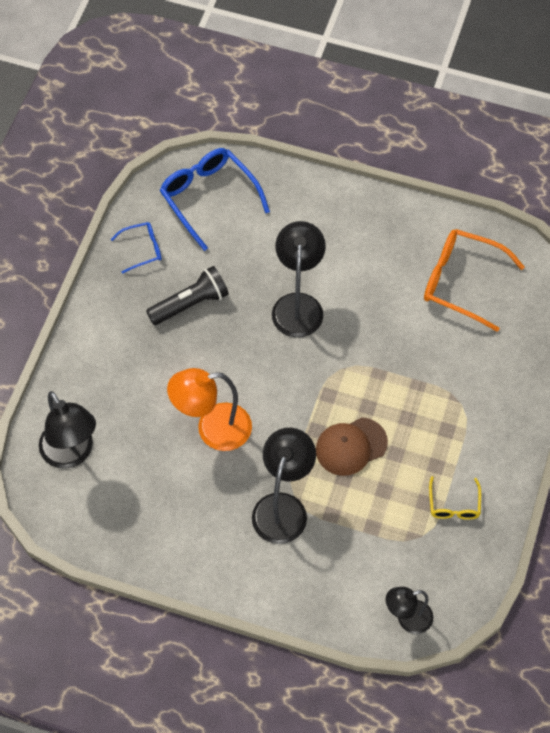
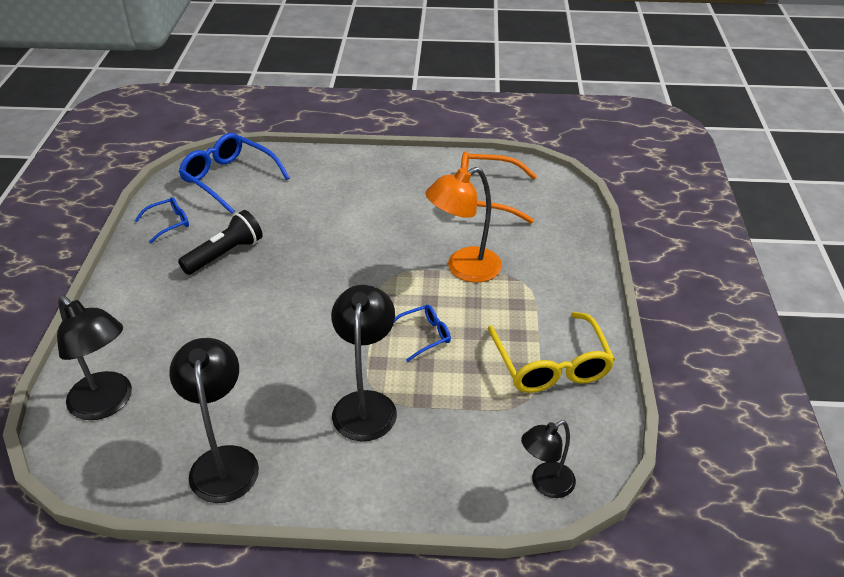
camera: 15 degrees left, 20 degrees down
orange lamp [167,368,252,451] -> orange lamp moved to [426,167,502,283]
black lamp [272,221,326,338] -> black lamp moved to [169,338,259,503]
brown cap [316,418,388,476] -> blue glasses [394,305,451,362]
yellow glasses [429,476,481,520] -> yellow glasses [487,312,615,393], size x1.89

